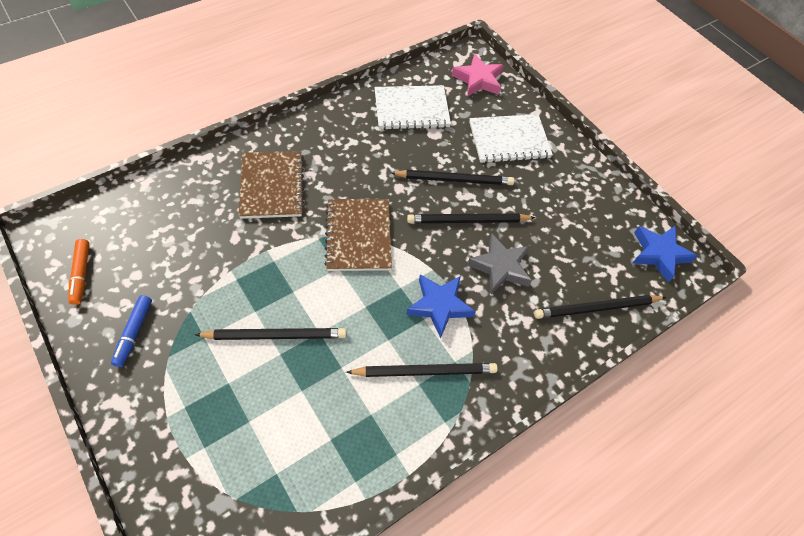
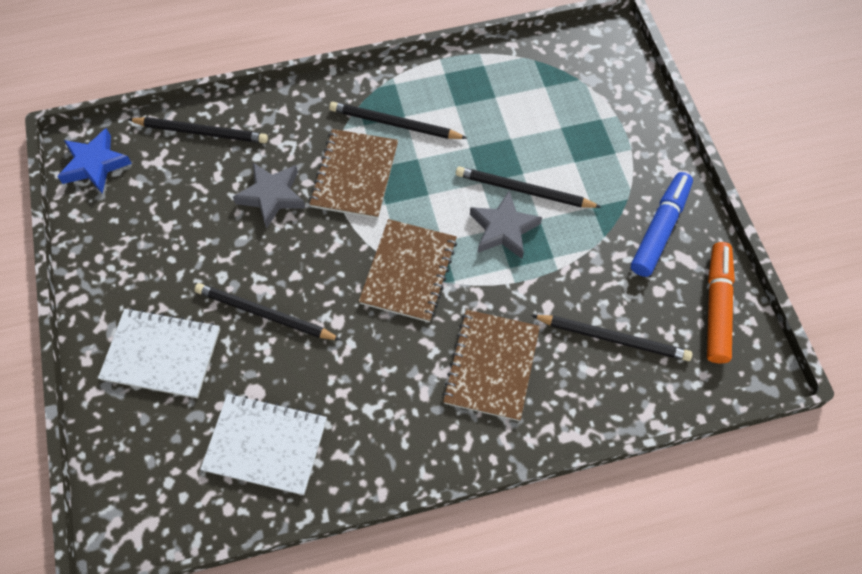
camera: 155 degrees left, 5 degrees up
orange marker [68,239,89,305] -> orange marker [707,242,735,364], size x1.61
blue marker [111,295,152,367] -> blue marker [631,172,693,277], size x1.61
blue star [406,274,476,339] -> brown notebook [309,129,398,219]
black pencil [407,213,536,223] -> black pencil moved to [531,315,692,361]
pink star [452,53,503,97] -> none
none -> grey star [470,190,542,259]

